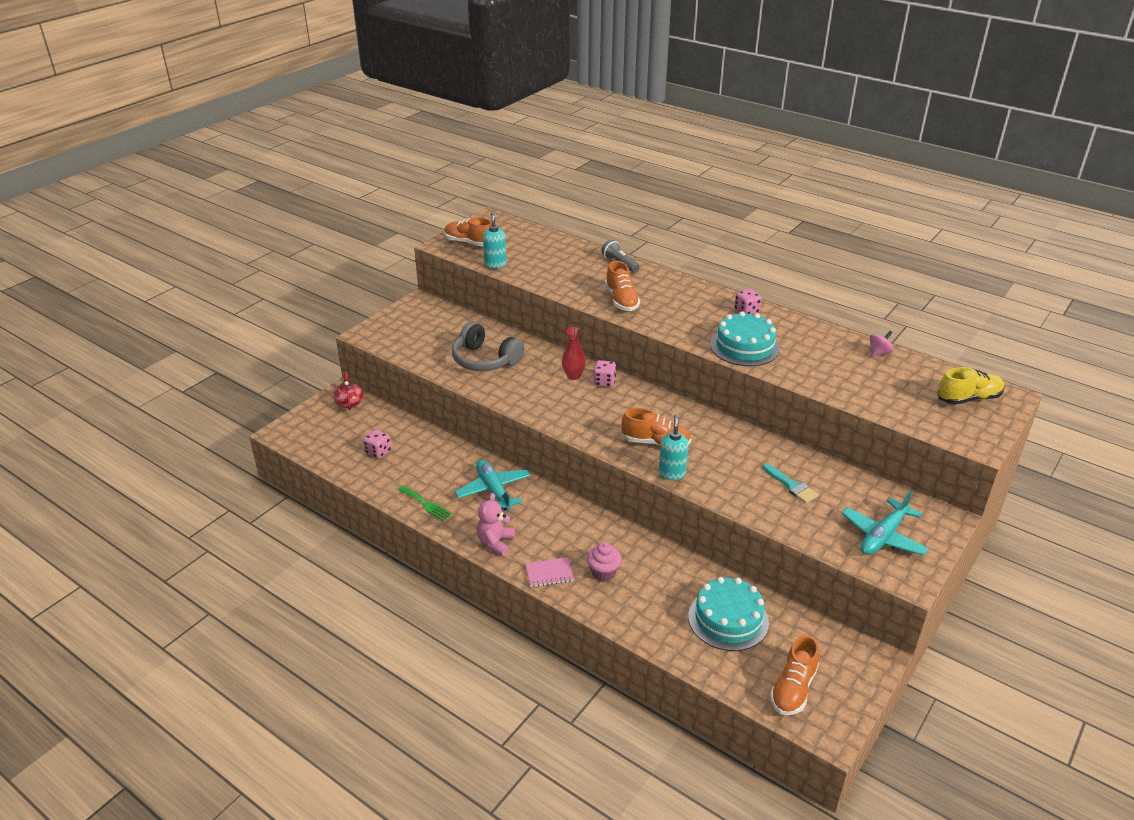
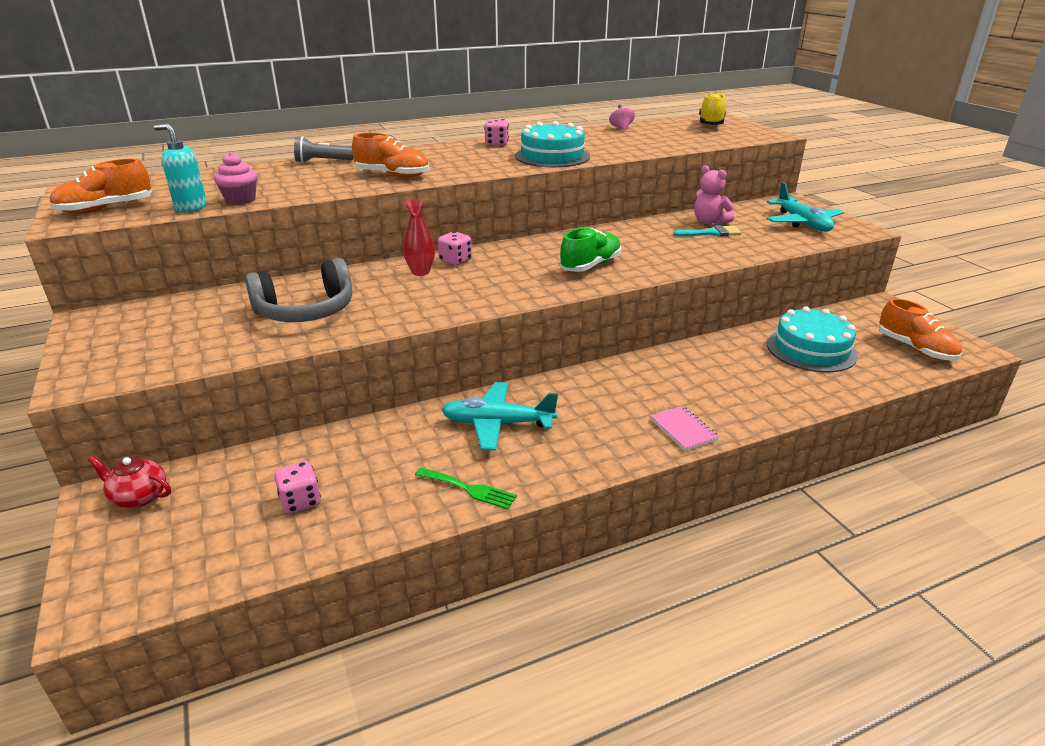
camera: 60 degrees left, 5 degrees down
green fork [398,486,452,521] -> green fork turned 45 degrees clockwise [415,467,517,510]
pink teddy bear [477,493,515,556] -> pink teddy bear moved to [694,165,734,225]
pink notebook [525,557,574,587] -> pink notebook turned 45 degrees counterclockwise [650,406,719,451]
pink cupcake [587,542,622,581] -> pink cupcake moved to [214,152,257,205]
orange shoe [621,408,691,446] -> green shoe [559,228,621,272]
turquoise soap dispenser [659,415,689,480] -> none

